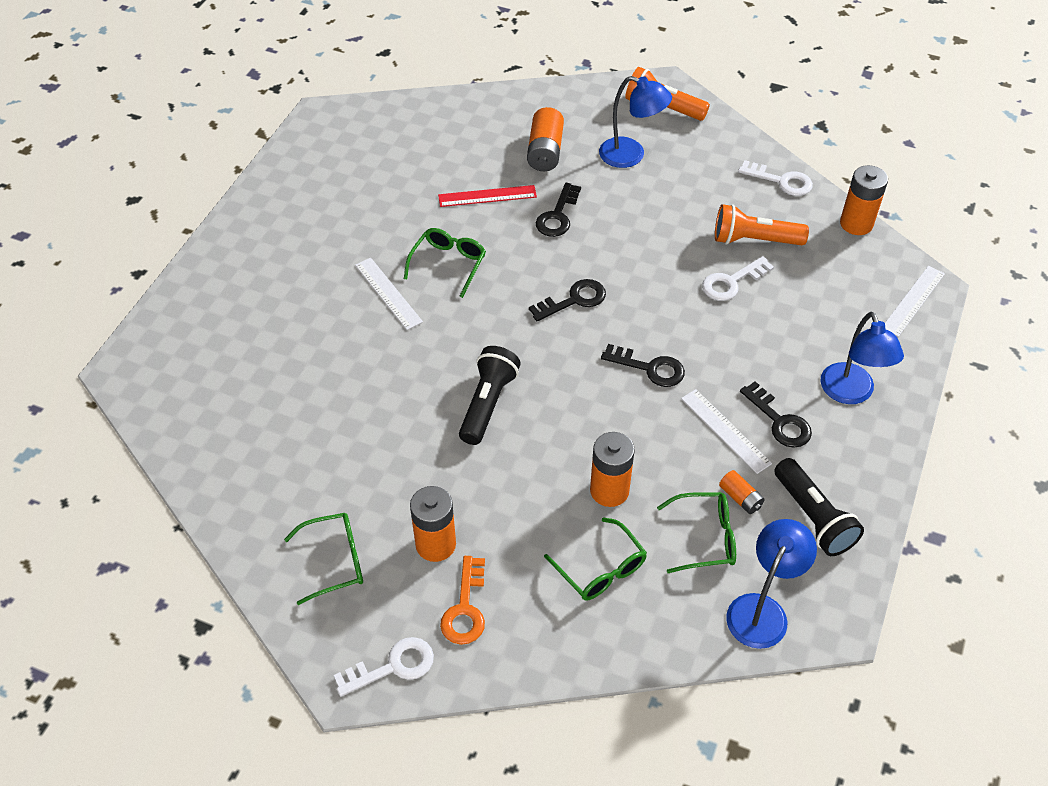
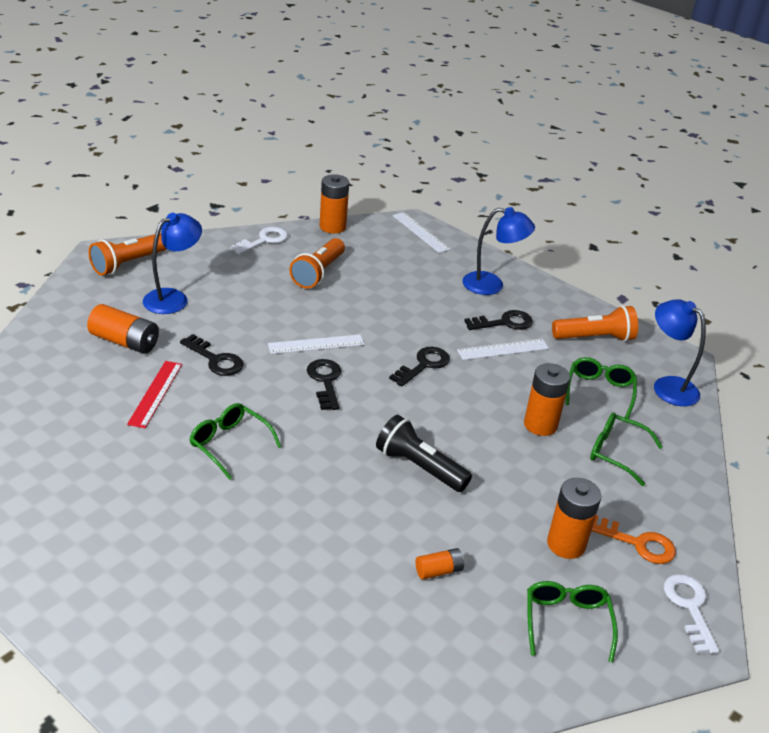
camera: 75 degrees left, 15 degrees down
white ruler [355,258,423,330] -> white ruler moved to [268,334,365,354]
green glasses [544,517,647,601] -> green glasses turned 135 degrees counterclockwise [590,413,663,486]
white key [702,256,774,301] -> none
orange battery [719,470,765,514] -> orange battery moved to [416,548,464,579]
black flashlight [774,458,864,556] -> orange flashlight [552,305,638,342]

